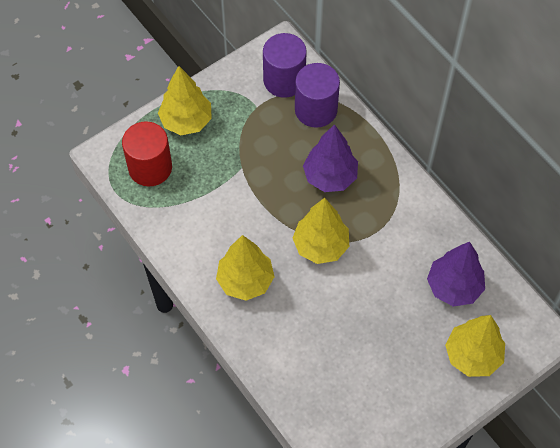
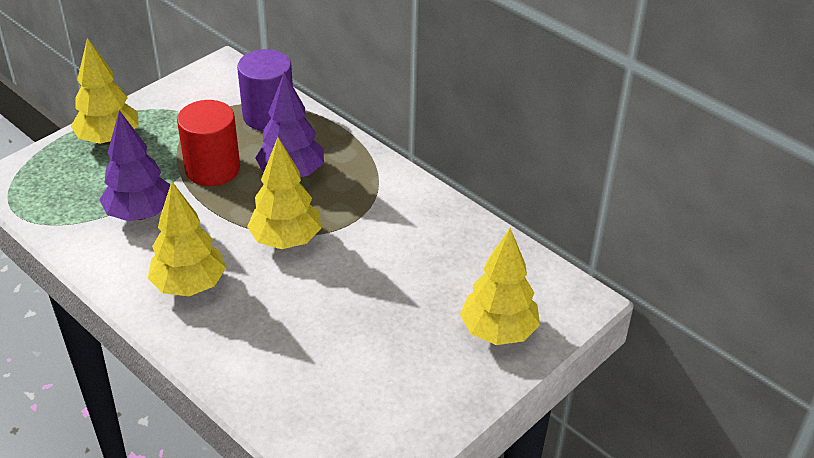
camera: 10 degrees left, 20 degrees down
red cylinder [122,121,172,187] -> red cylinder moved to [177,100,240,186]
purple cylinder [263,33,307,98] -> none
purple tree [427,242,485,306] -> purple tree moved to [99,110,171,221]

